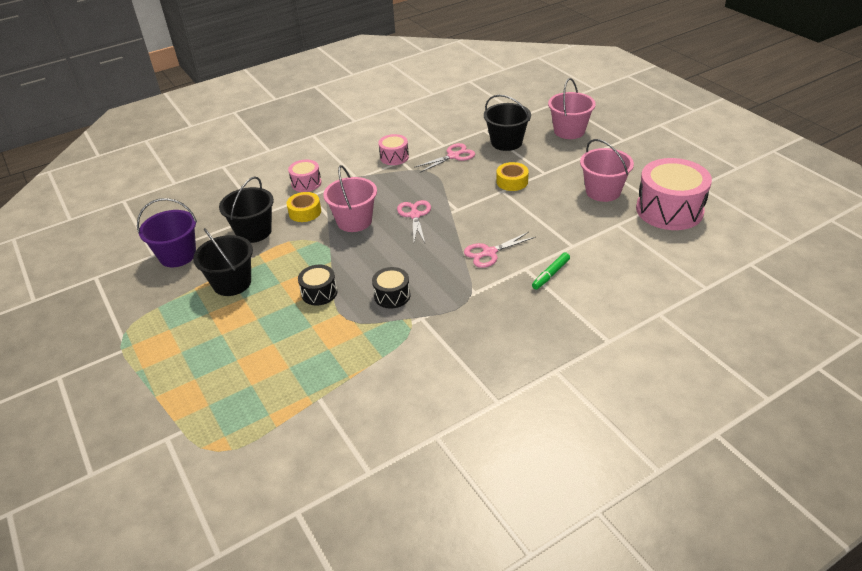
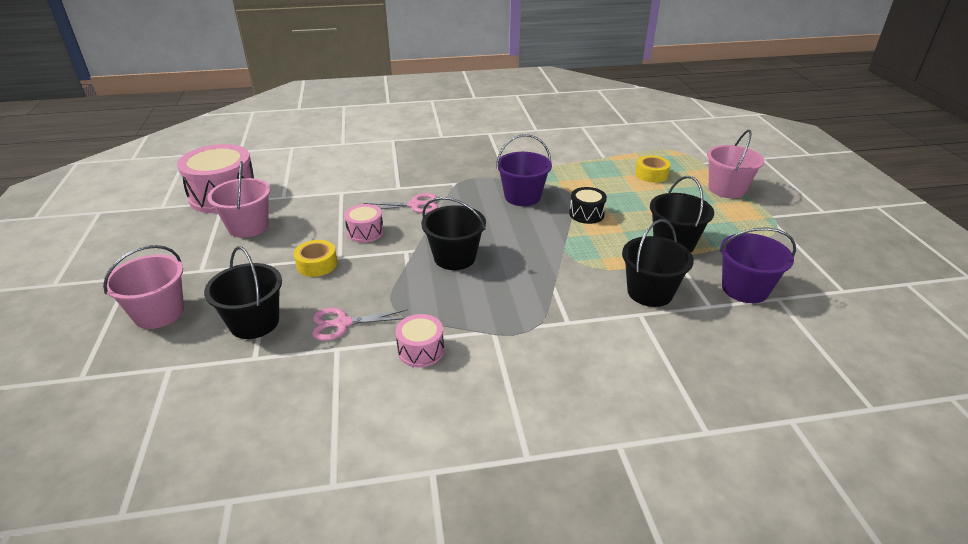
camera: 160 degrees left, 5 degrees down
yellow tape [286,192,321,222] -> yellow tape moved to [635,155,671,183]
pink drum [288,160,322,192] -> pink drum moved to [344,204,384,243]
pink bucket [323,165,377,232] -> pink bucket moved to [707,130,764,198]
black drum [372,267,410,309] -> purple bucket [496,134,552,206]
pink scissors [397,200,431,243] -> black bucket [421,197,486,270]
green marker [532,252,570,289] -> none

